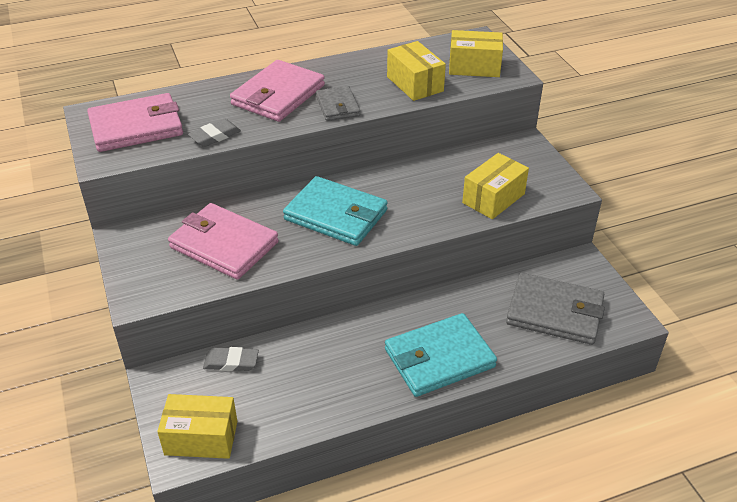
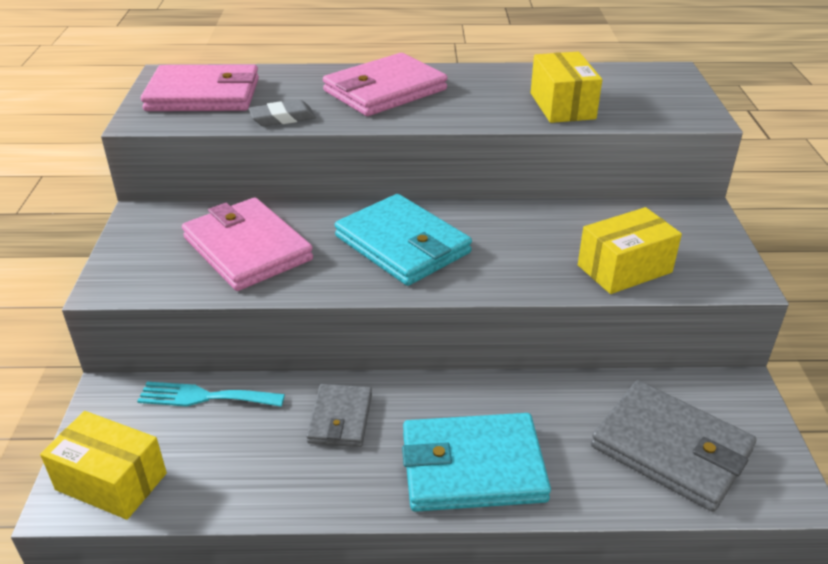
camera: 20 degrees right, 5 degrees down
grey eraser [203,347,259,371] -> turquoise fork [137,382,285,407]
grey wallet [316,86,360,121] -> grey wallet moved to [306,384,372,447]
yellow box [449,30,503,77] -> none

